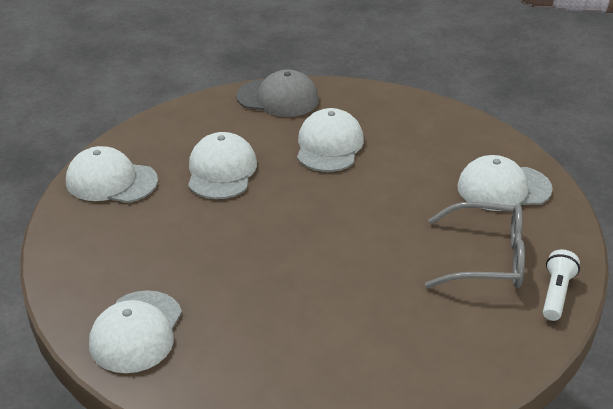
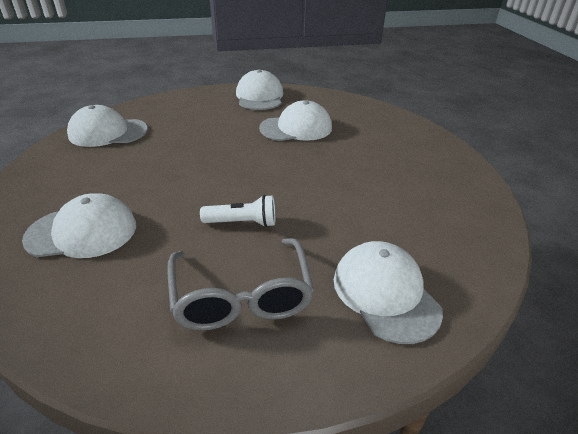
camera: 70 degrees right, 0 degrees up
grey cap [236,69,319,117] -> none
white cap [297,108,364,172] -> white cap moved to [22,193,136,258]
white flashlight [543,249,580,321] -> white flashlight moved to [200,195,275,227]

